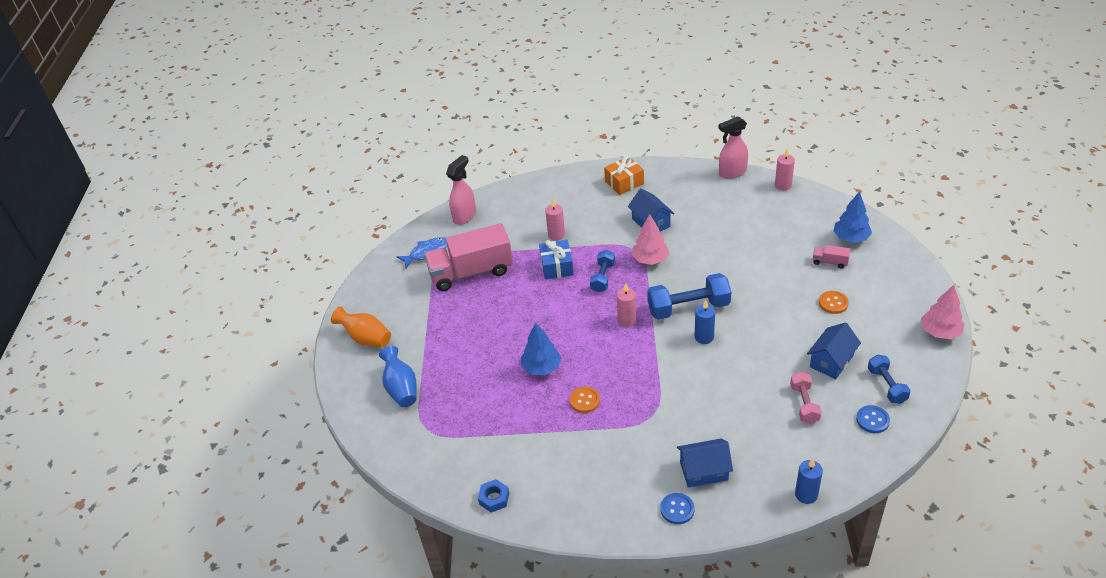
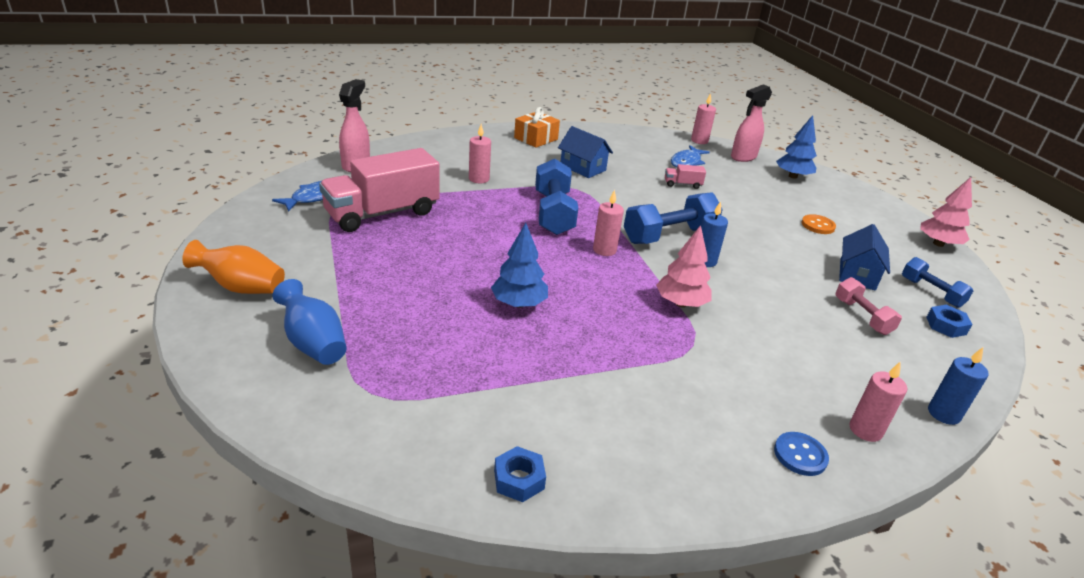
camera: 25 degrees left, 10 degrees down
blue gift [539,240,574,280] -> none
orange button [570,387,600,413] -> none
blue dumbbell [590,250,615,292] -> blue dumbbell [535,159,578,235], size x1.68
pink tree [632,214,669,265] -> pink tree moved to [656,225,711,307]
blue house [677,438,733,488] -> none
pink spray bottle [719,116,748,179] -> pink spray bottle moved to [731,84,772,162]
pink truck [813,245,850,268] -> pink truck moved to [665,164,706,189]
blue button [856,405,890,433] -> blue nut [926,305,973,338]
none -> blue fish [671,145,710,167]
none -> pink candle [850,361,907,442]

